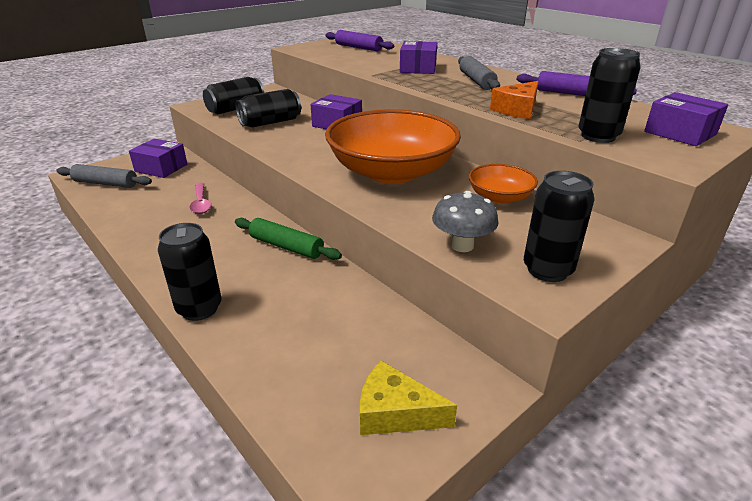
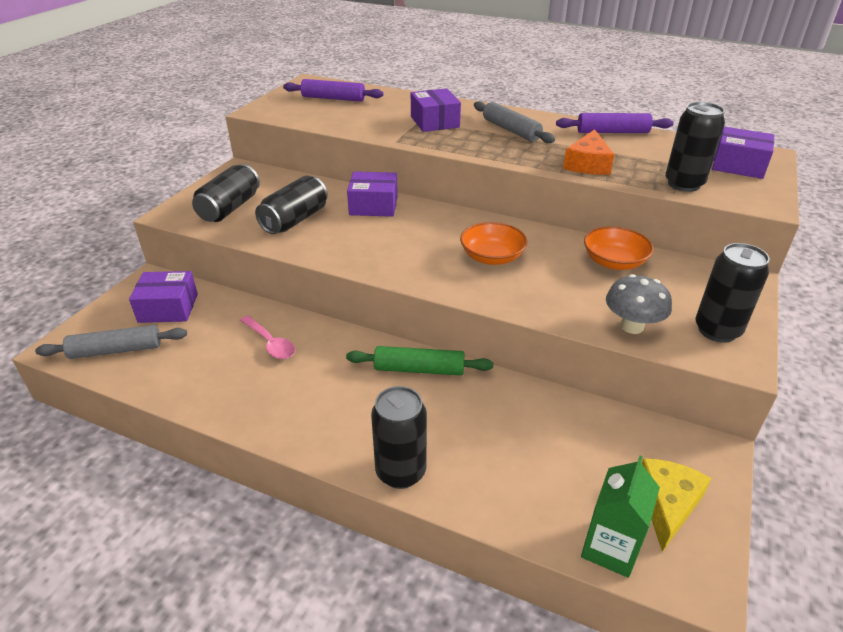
camera: 25 degrees left, 5 degrees up
orange bowl [325,109,461,184] -> orange bowl [460,222,527,265], size x0.47
yellow cheese [360,360,457,435] -> yellow cheese turned 120 degrees clockwise [641,458,711,552]
none -> green carton [581,456,660,578]

